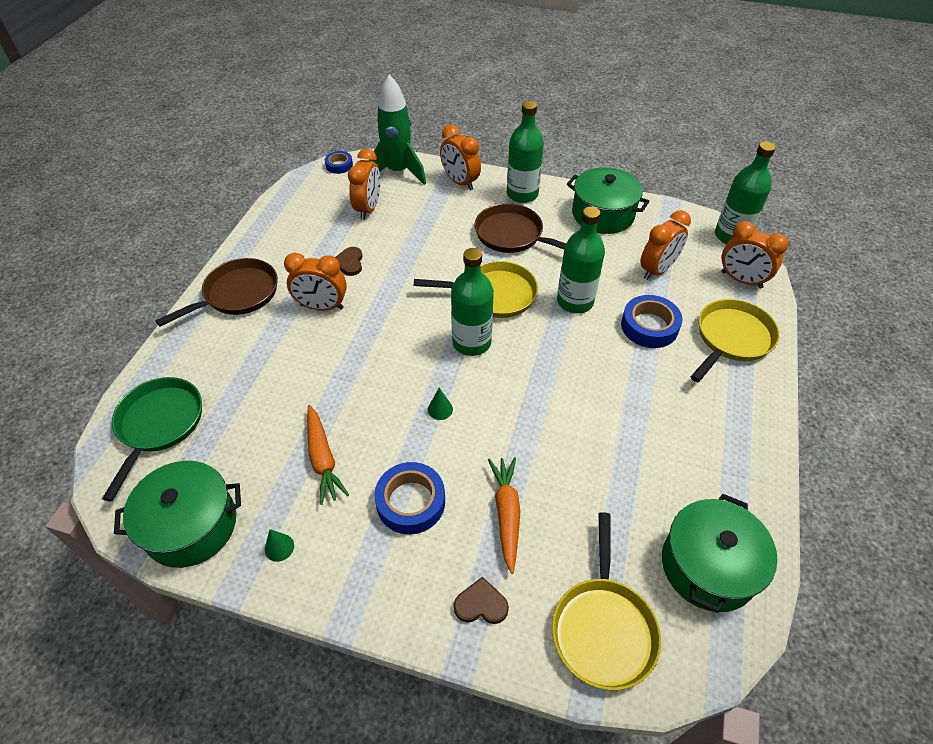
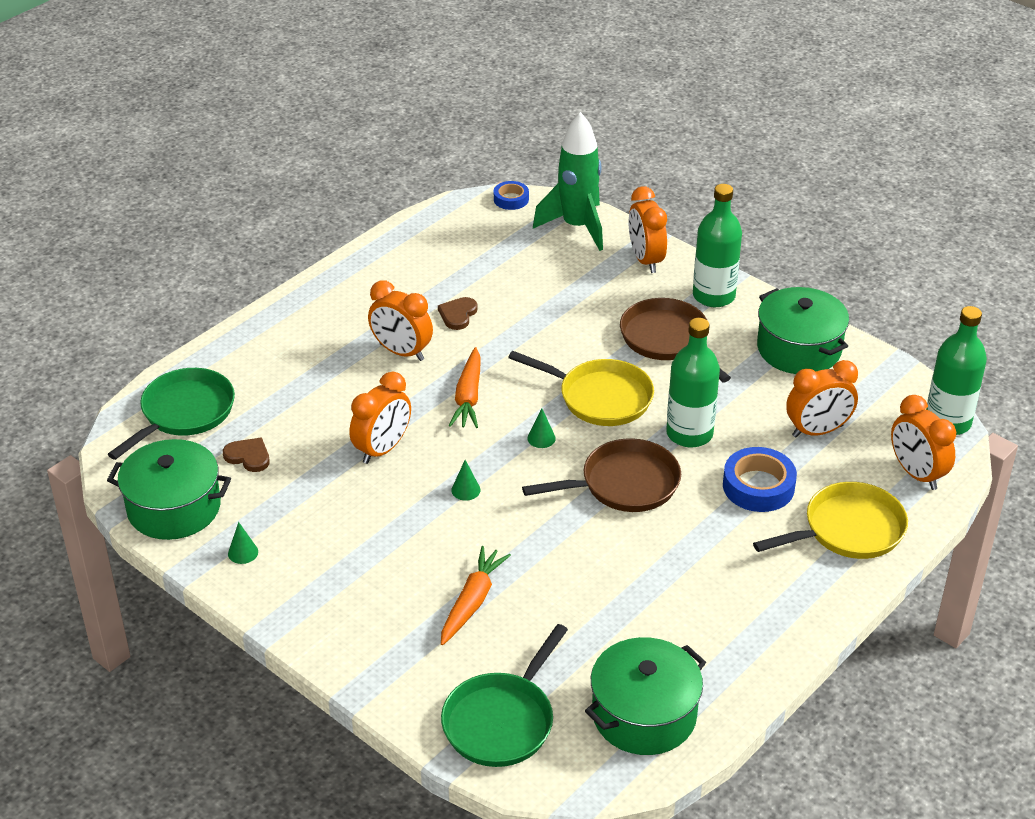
camera: 25 degrees right, 10 degrees down
brown pan [155,258,278,327] -> brown pan moved to [522,438,681,512]
orange carrot [307,405,349,505] -> orange carrot moved to [449,347,481,428]
orange clock [348,148,380,220] -> orange clock moved to [349,372,411,464]
blue tape [374,462,445,534] -> none
green bottle [451,248,494,356] -> green cone [527,408,556,448]
brown heart [454,577,509,624] -> brown heart moved to [223,438,270,472]
yellow pan [552,512,661,690] -> green pan [441,624,568,767]

